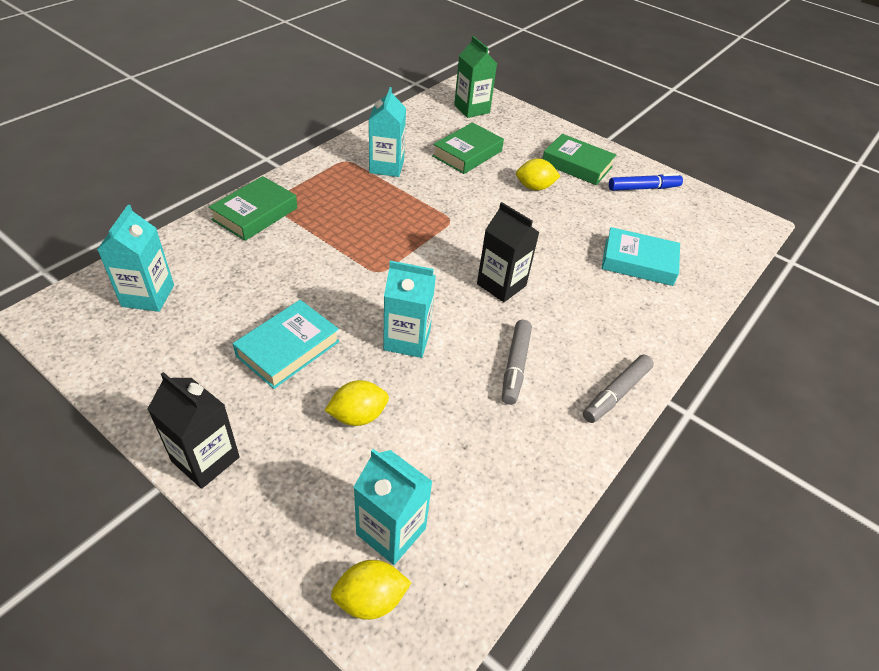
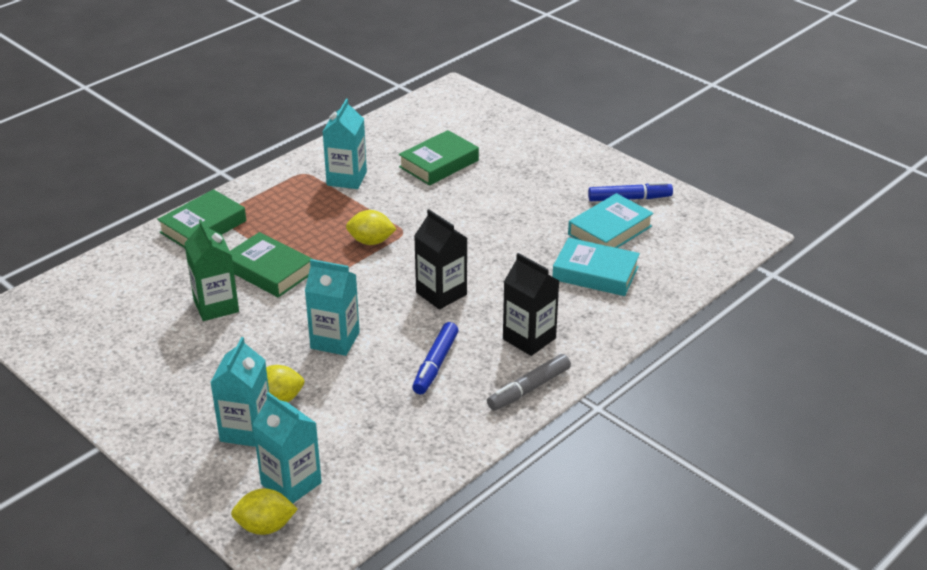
camera: 10 degrees right, 10 degrees down
turquoise carton [97,205,174,312] -> turquoise carton moved to [210,337,269,447]
black carton [148,372,240,489] -> black carton moved to [503,253,559,356]
turquoise book [233,300,340,389] -> turquoise book moved to [568,193,654,248]
green carton [454,36,497,118] -> green carton moved to [184,219,239,321]
grey marker [502,320,532,405] -> blue marker [412,322,459,394]
yellow lemon [516,159,560,191] -> yellow lemon moved to [346,210,396,245]
green book [543,134,616,185] -> green book moved to [230,232,312,298]

